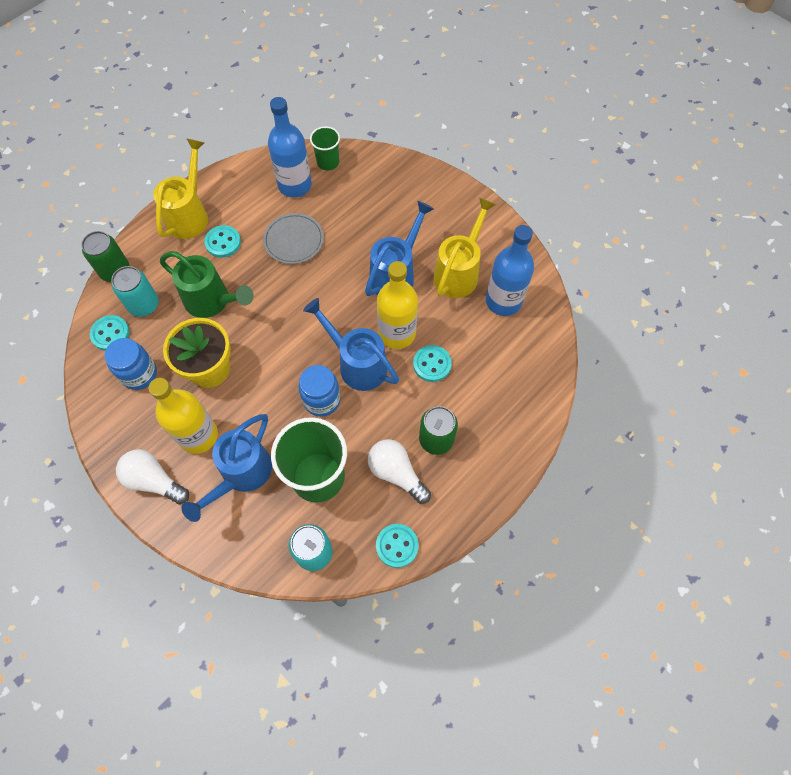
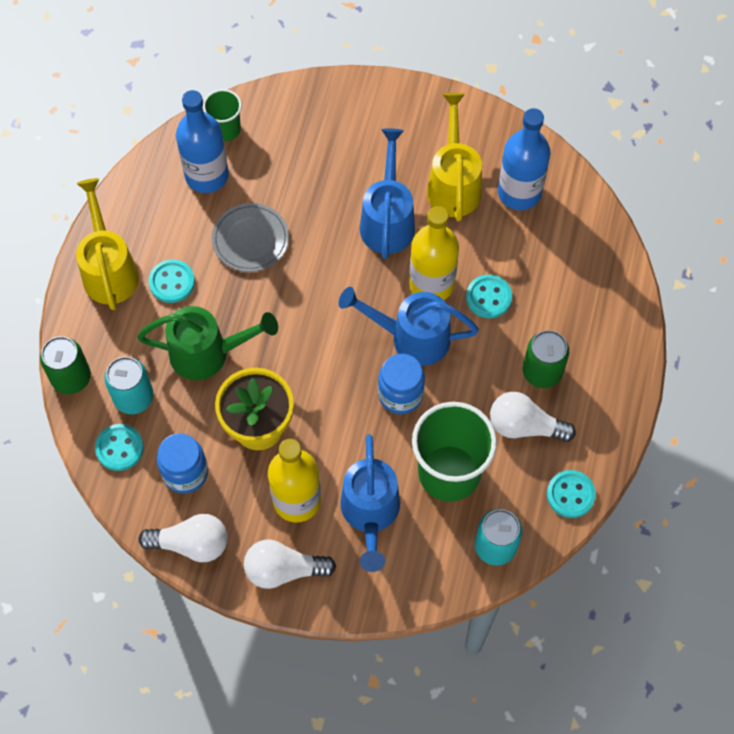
camera: 30 degrees left, 0 degrees up
none -> white light bulb [139,514,228,562]

